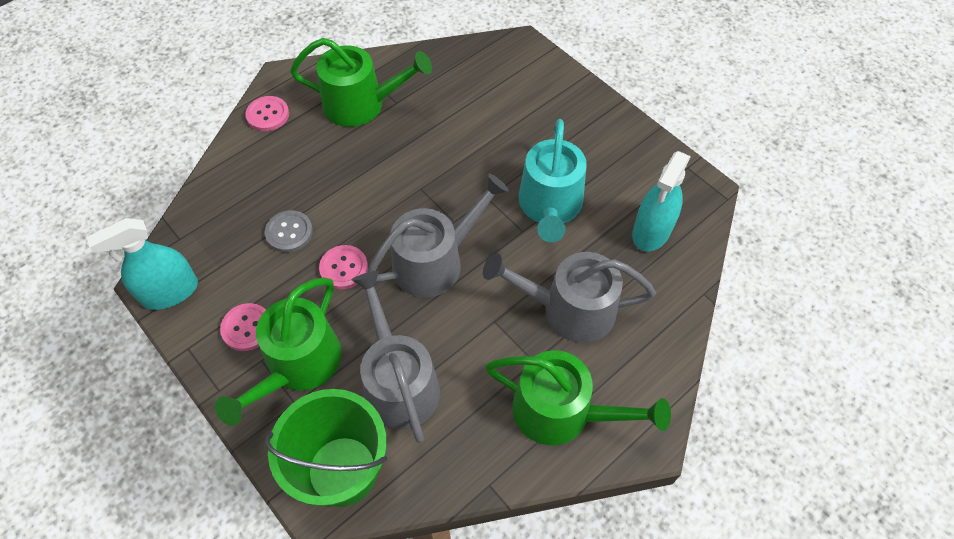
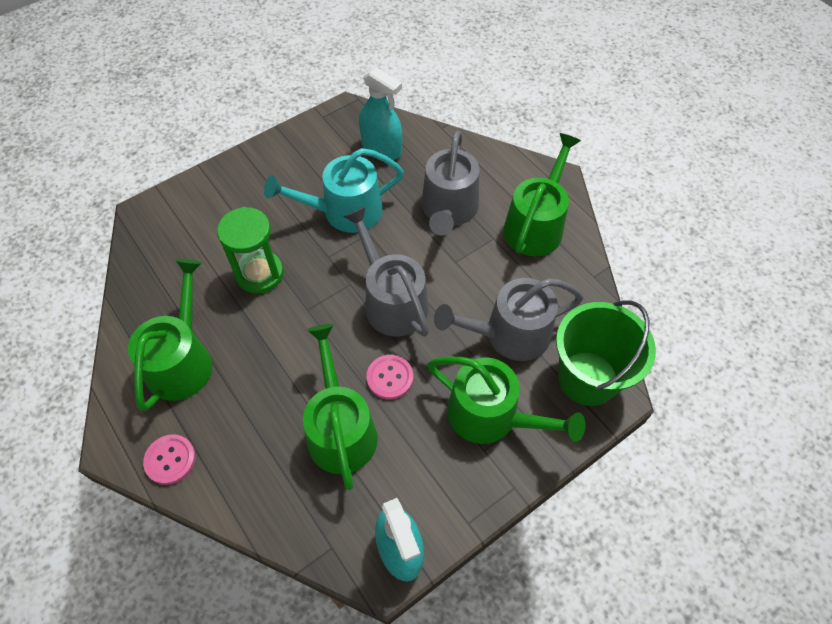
camera: 85 degrees left, 0 degrees up
pink button [220,303,266,351] -> none
grey button [265,210,313,252] -> green watering can [303,324,378,490]
turquoise watering can [519,119,587,242] -> turquoise watering can turned 150 degrees clockwise [264,148,404,233]
none -> green hourglass [217,207,284,294]

